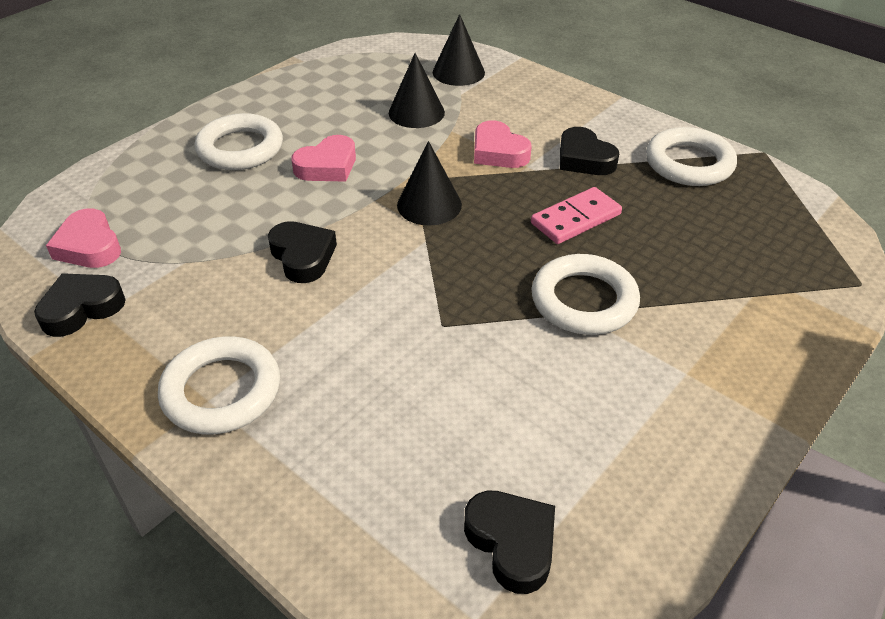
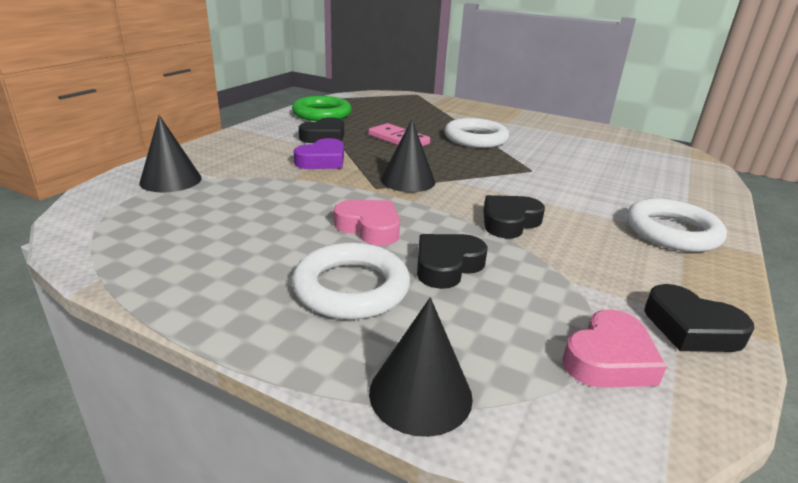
camera: 105 degrees left, 15 degrees down
black cone [389,53,445,128] -> black cone moved to [369,297,473,437]
black heart [464,491,555,594] -> black heart moved to [417,234,488,289]
pink heart [474,120,532,168] -> purple heart [293,138,344,169]
white ring [646,127,737,186] -> green ring [292,96,352,121]

